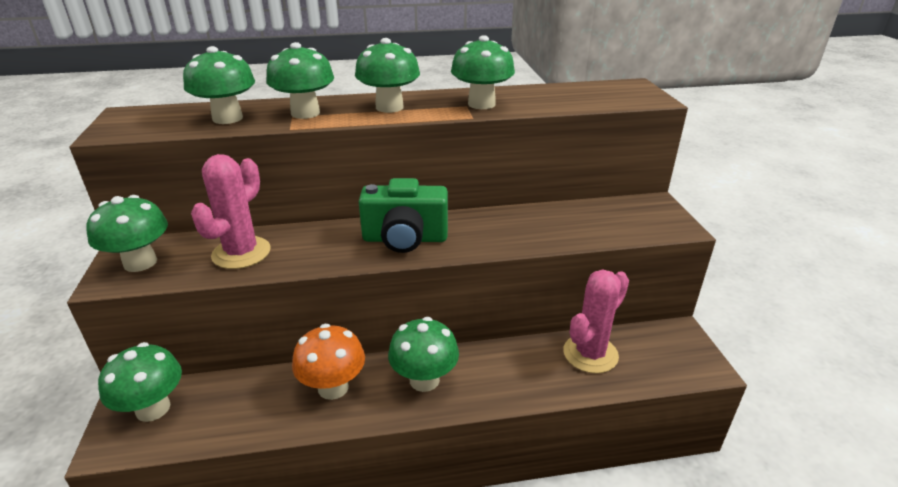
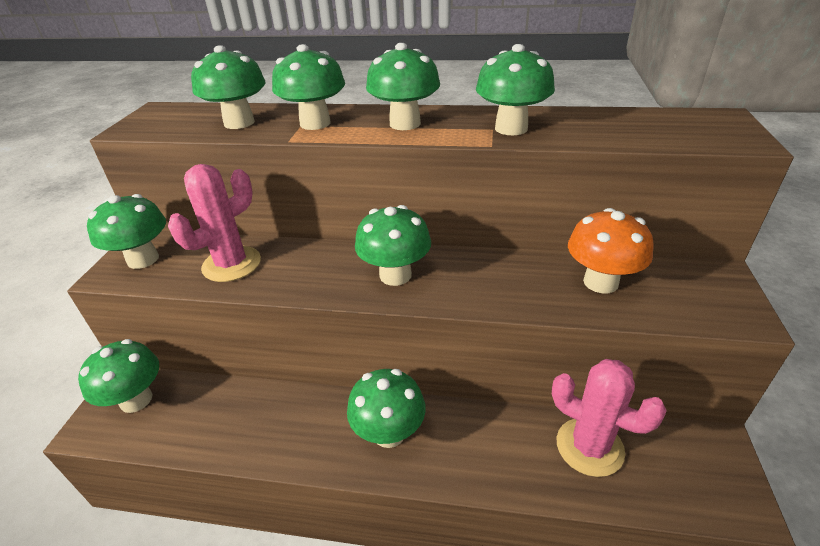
camera: 20 degrees right, 5 degrees up
orange mushroom [292,324,365,400] -> orange mushroom moved to [568,208,654,293]
green camera [359,178,448,253] -> green mushroom [355,205,431,286]
pink cactus [563,269,629,373] -> pink cactus turned 60 degrees clockwise [552,359,667,477]

